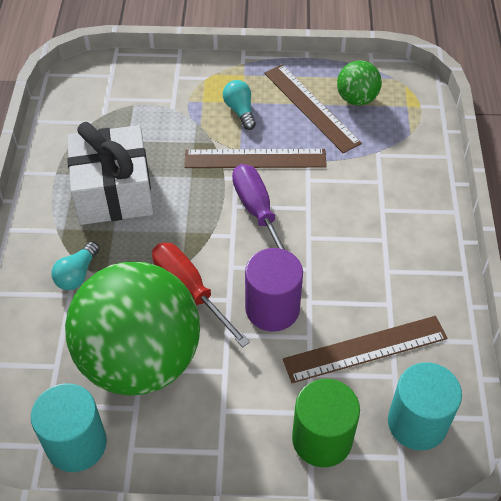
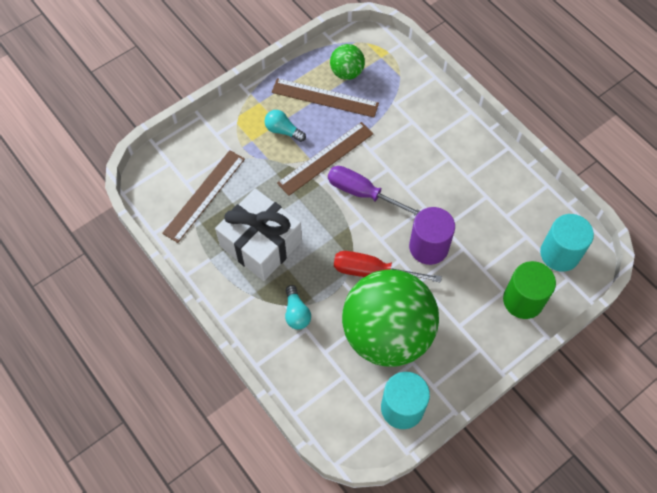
camera: 40 degrees left, 10 degrees up
brown ruler [283,316,447,383] -> brown ruler moved to [162,150,245,243]

